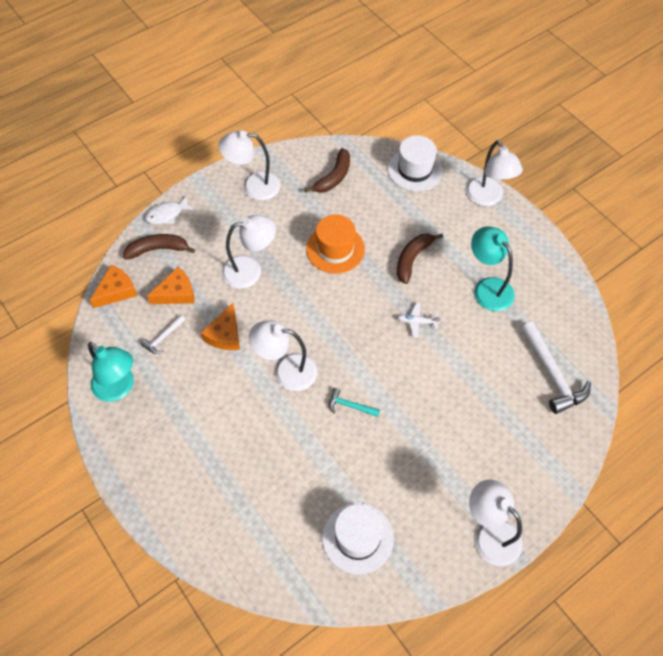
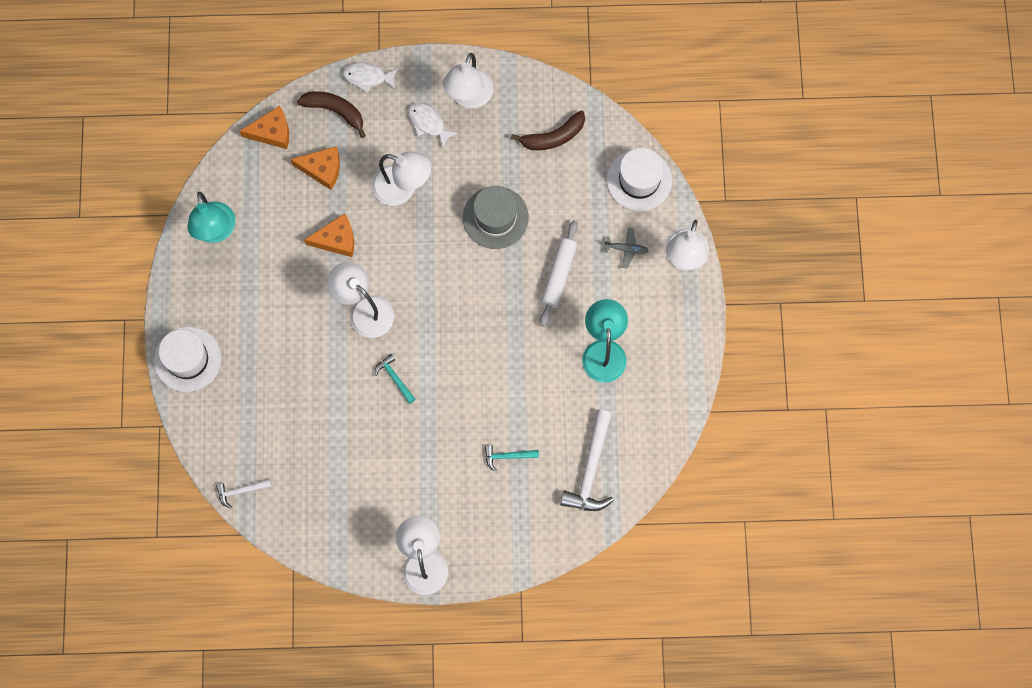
camera: 35 degrees right, 15 degrees up
white hammer [140,315,185,354] -> white hammer moved to [216,479,272,509]
orange cheese [201,303,240,350] -> orange cheese turned 150 degrees counterclockwise [304,213,354,257]
white lamp [218,131,281,201] -> white lamp turned 105 degrees counterclockwise [443,53,494,108]
orange hat [306,214,365,274] -> grey hat [463,186,529,249]
white hat [322,503,394,575] -> white hat moved to [154,327,221,392]
brown banana [397,233,443,284] -> white rolling pin [540,220,578,327]
white plane [397,303,440,338] -> none
none -> white fish [408,103,458,149]
none -> turquoise hammer [485,445,539,472]
none -> grey plane [604,228,649,268]

